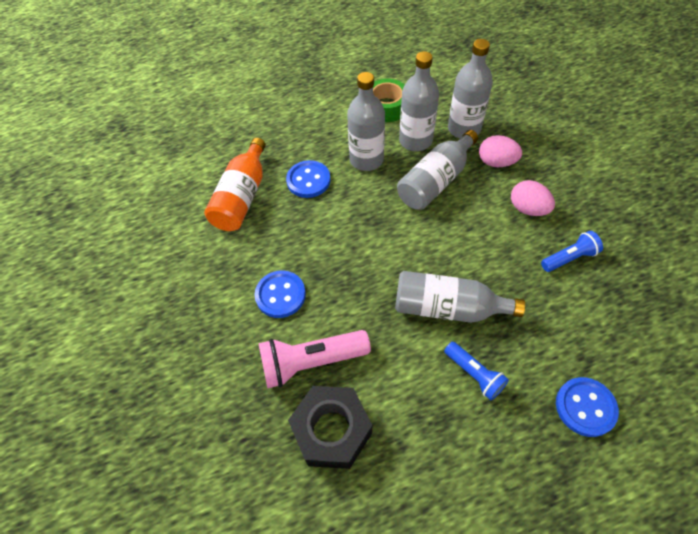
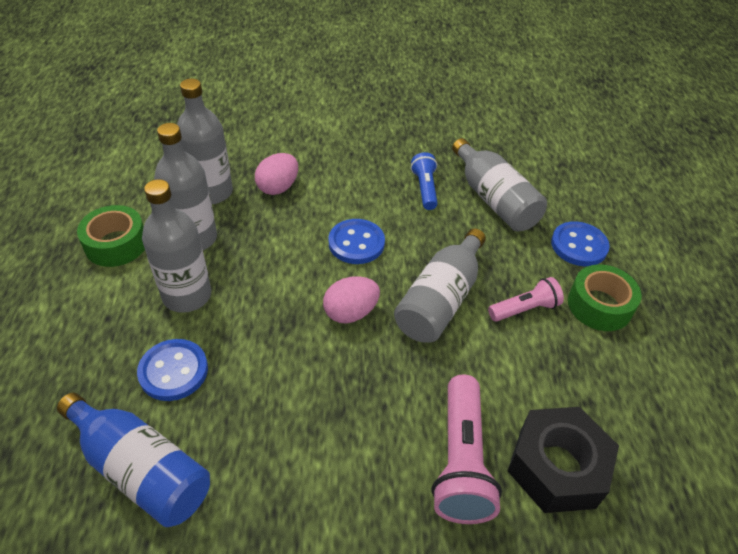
camera: 75 degrees left, 10 degrees down
orange bottle [204,138,266,231] -> blue bottle [57,393,210,527]
blue button [255,271,306,318] -> blue button moved to [329,219,385,264]
grey bottle [397,130,478,210] -> grey bottle moved to [452,138,547,231]
blue flashlight [444,342,509,400] -> pink flashlight [488,277,564,322]
pink egg [511,180,555,216] -> pink egg moved to [323,276,380,324]
none -> green tape [568,264,642,331]

